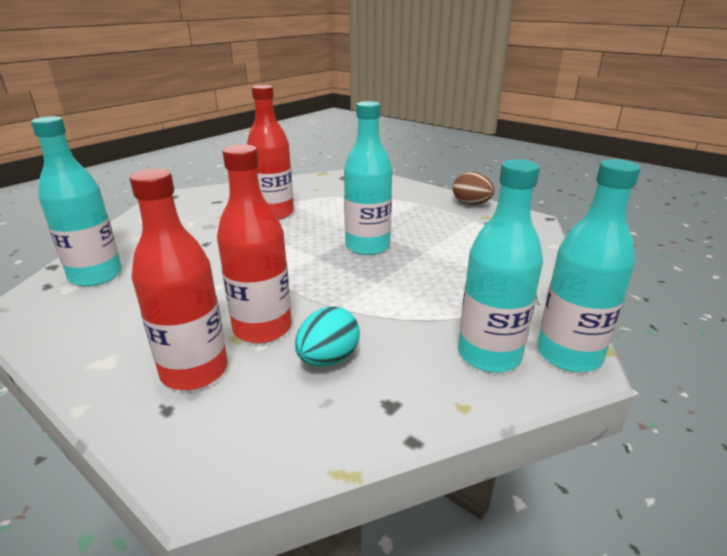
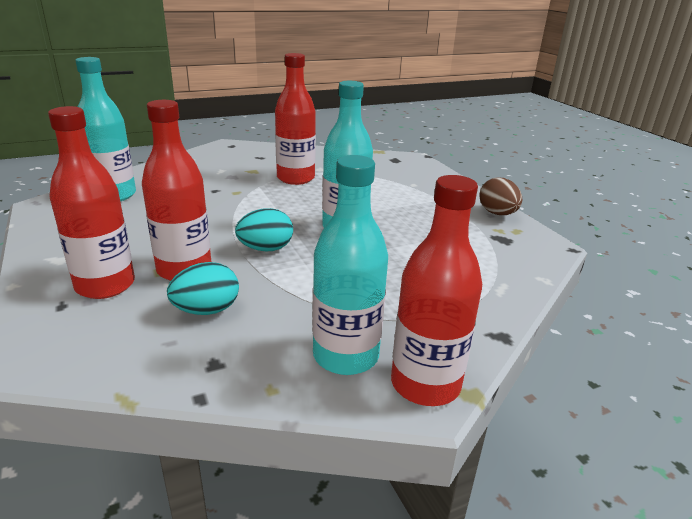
camera: 25 degrees right, 0 degrees up
turquoise bottle [537,159,640,372] -> red bottle [391,175,482,406]
none -> turquoise egg [235,208,293,252]

